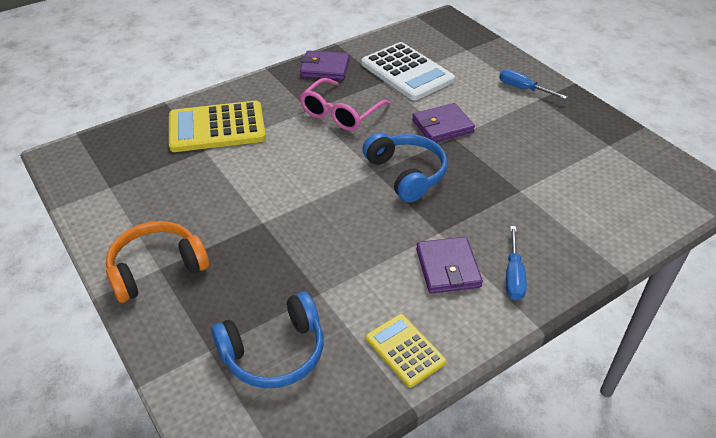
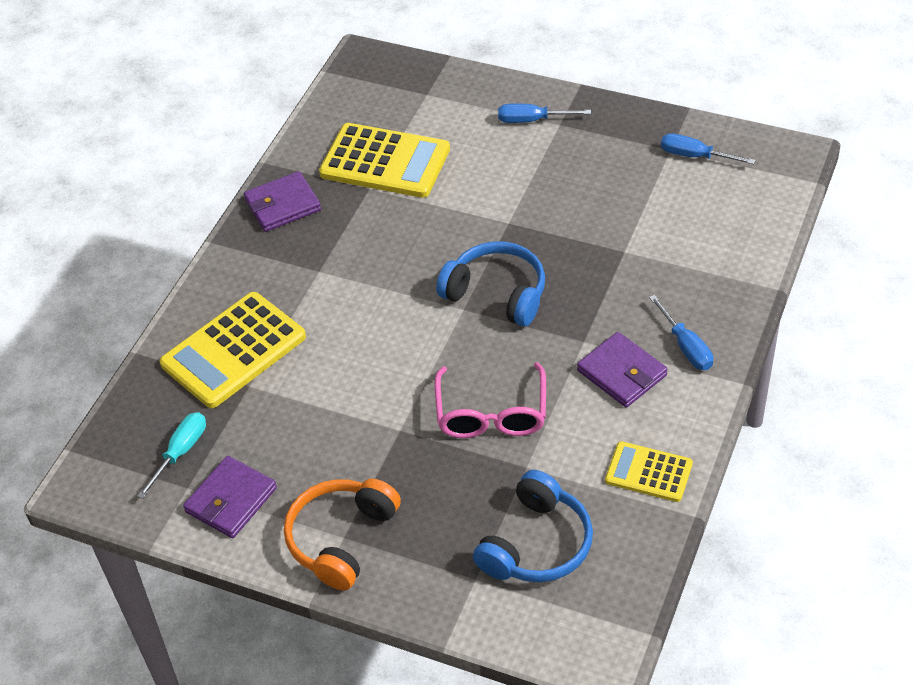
camera: 30 degrees left, 5 degrees up
pink glasses [300,78,391,131] -> pink glasses moved to [435,362,546,438]
white calculator [361,42,455,100] -> yellow calculator [319,123,450,198]
purple wallet [412,103,475,142] -> purple wallet moved to [183,456,277,538]
none -> turquoise screwdriver [137,412,206,499]
none -> blue screwdriver [661,133,756,165]

